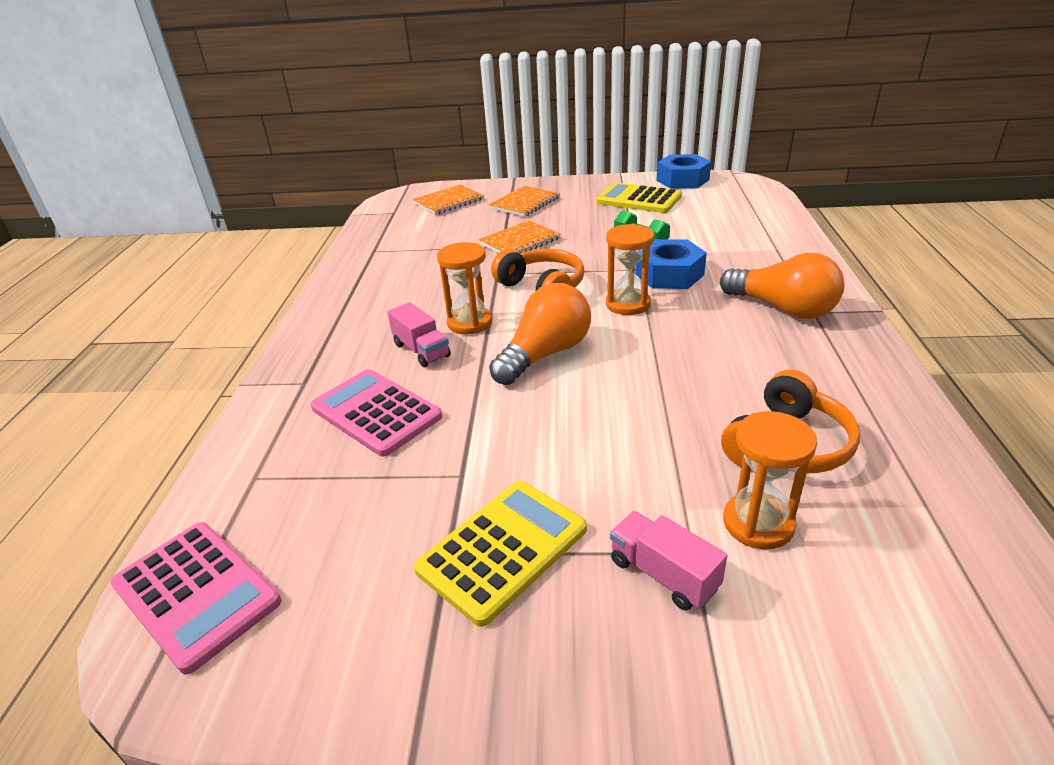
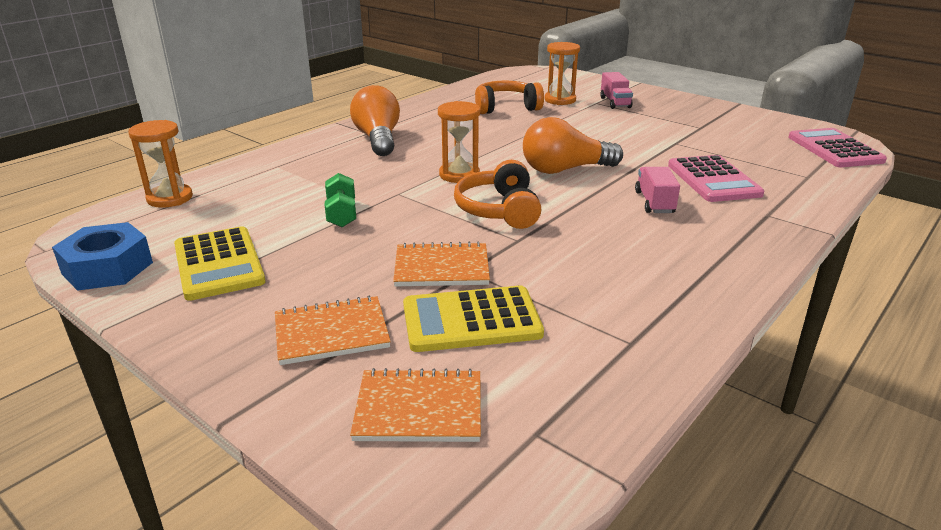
camera: 145 degrees left, 5 degrees down
yellow calculator [414,481,587,627] -> yellow calculator moved to [403,286,544,352]
orange hourglass [437,242,492,334] -> orange hourglass moved to [128,120,193,208]
blue nut [635,239,707,289] -> none

